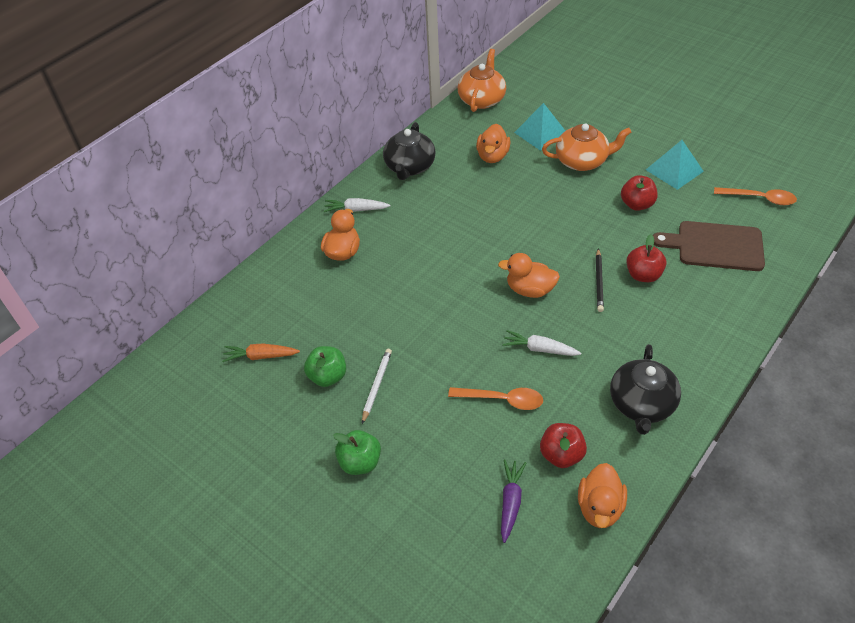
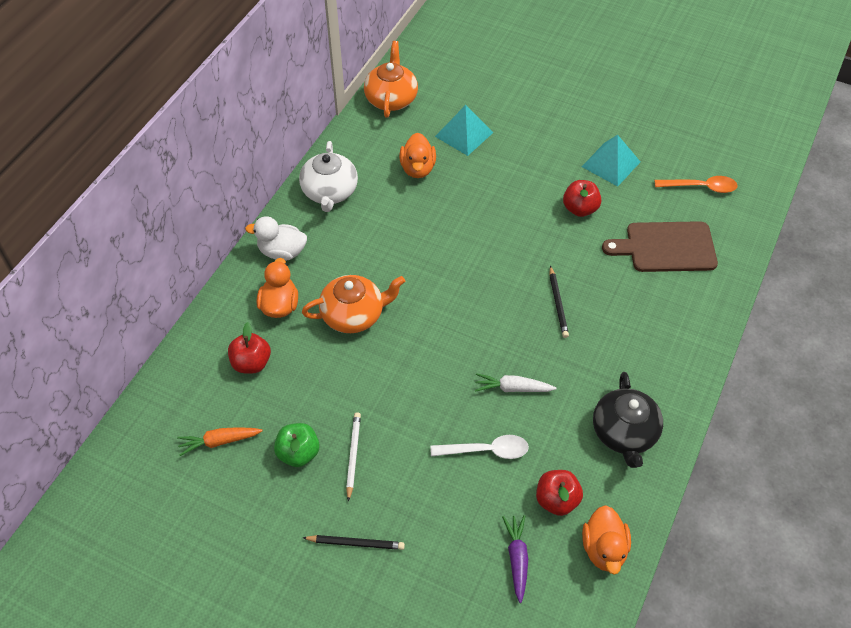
camera: 15 degrees left, 5 degrees up
white carrot [324,198,390,212] -> white duck [245,216,307,261]
green apple [333,430,381,475] -> black pencil [303,535,405,550]
black teapot [383,122,436,180] -> white teapot [299,141,358,212]
orange spoon [448,387,543,410] -> white spoon [430,435,529,459]
orange duck [498,253,560,298] -> none
orange teapot [542,124,631,171] -> orange teapot moved to [302,275,405,333]
red apple [626,234,667,282] -> red apple moved to [228,322,271,374]

